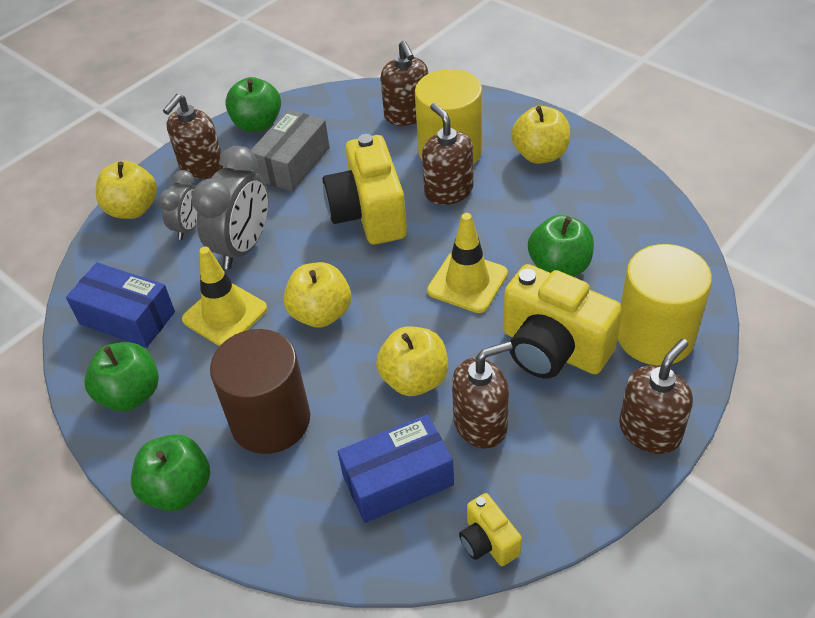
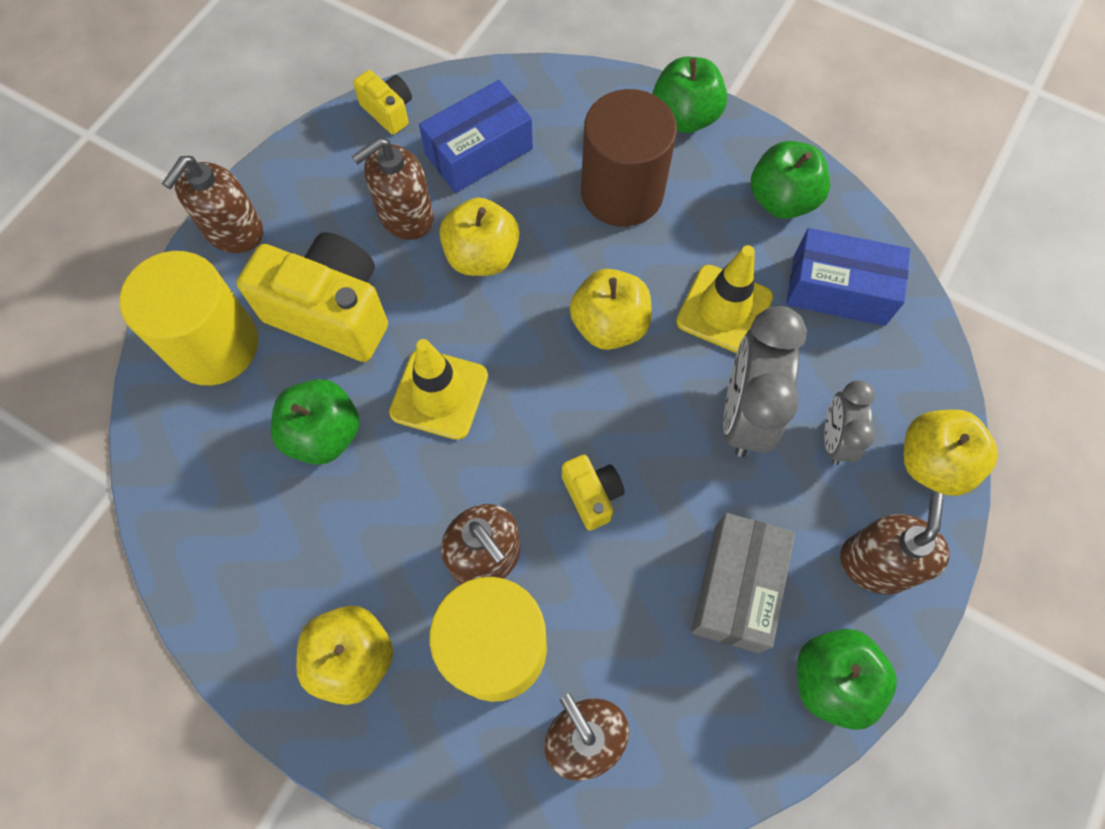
camera: 165 degrees right, 20 degrees up
yellow camera [323,134,407,245] -> yellow camera [562,455,625,531], size x0.49

